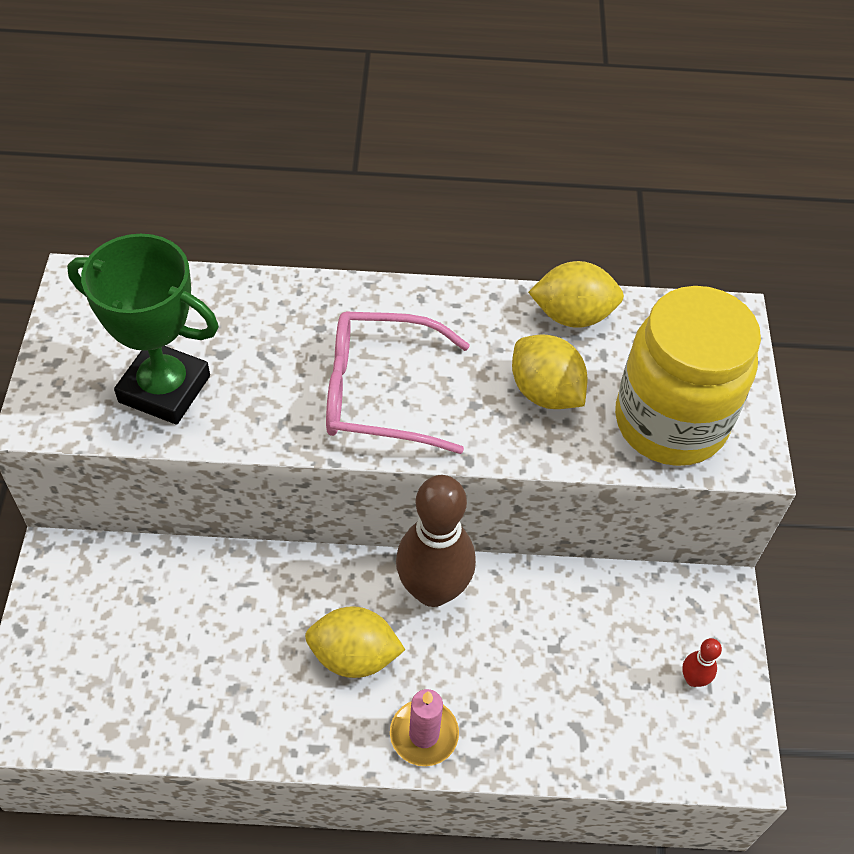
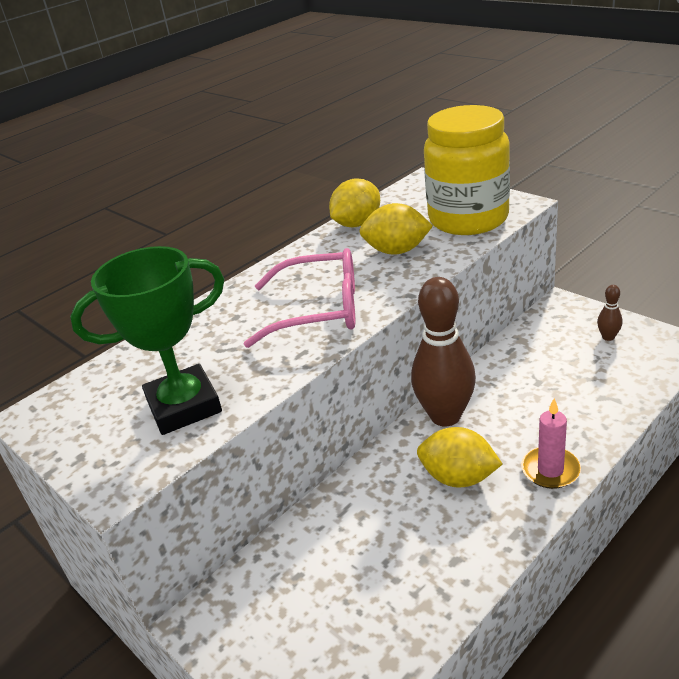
camera: 40 degrees left, 20 degrees down
yellow lemon [305,606,405,678] -> yellow lemon turned 60 degrees clockwise [417,427,502,488]
pink glasses [326,311,470,454] -> pink glasses turned 135 degrees counterclockwise [244,248,355,348]
red bowling pin [682,638,722,687] -> brown bowling pin [597,285,623,341]

